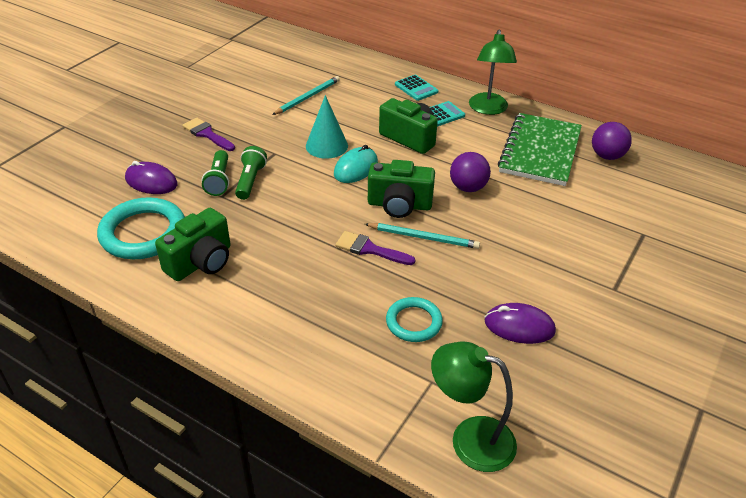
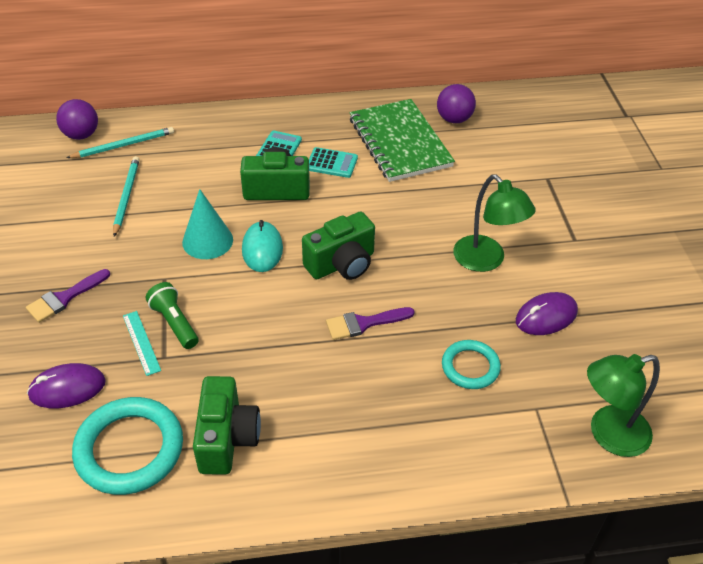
camera: 40 degrees left, 5 degrees up
purple brush [182,118,235,151] -> purple brush turned 45 degrees counterclockwise [26,269,110,323]
green flashlight [202,150,229,196] -> turquoise ruler [123,311,161,376]
turquoise pencil [365,223,480,249] -> turquoise pencil moved to [66,127,174,158]
turquoise calculator [395,75,438,101] -> turquoise calculator moved to [309,147,358,178]
purple ball [450,152,491,192] -> purple ball moved to [56,99,98,140]
green lamp [469,29,517,115] -> green lamp moved to [453,174,536,272]

